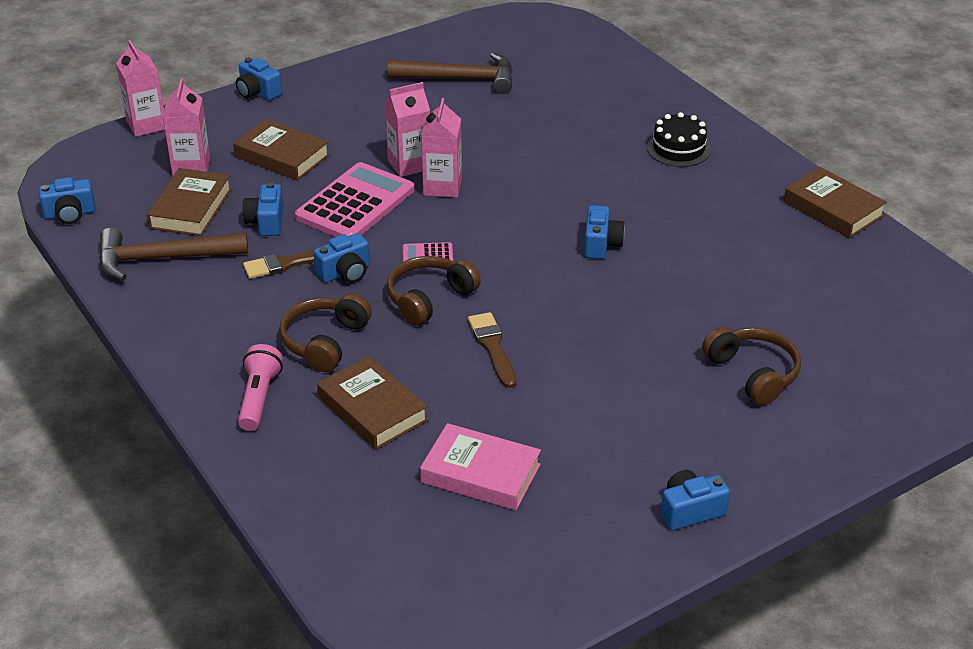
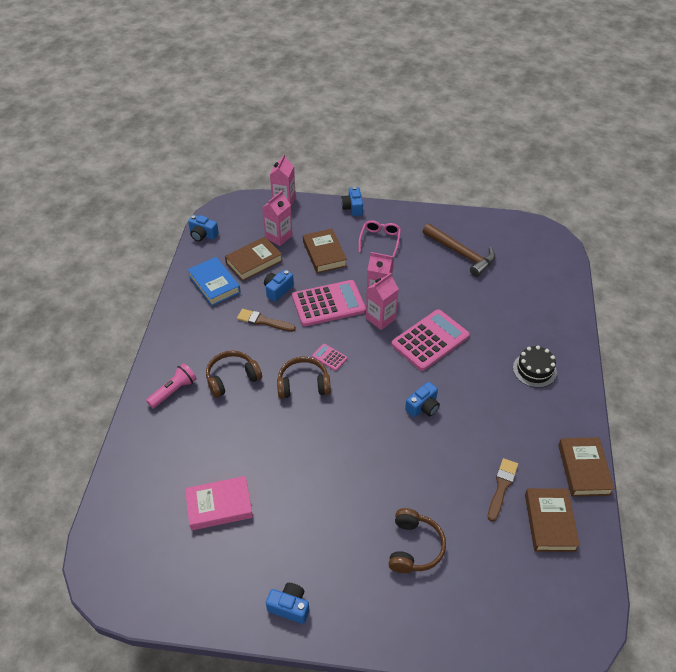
camera: 40 degrees right, 10 degrees up
brown hammer [99,228,248,280] -> blue book [188,257,241,306]
blue camera [314,233,370,283] -> none
brown book [317,356,428,450] -> brown book moved to [525,488,580,552]
pink book [420,423,541,510] -> pink book turned 75 degrees counterclockwise [185,476,253,530]
brown brush [468,312,516,388] -> brown brush moved to [488,458,518,522]
none -> pink glasses [359,220,401,257]
none -> pink calculator [391,309,469,371]

